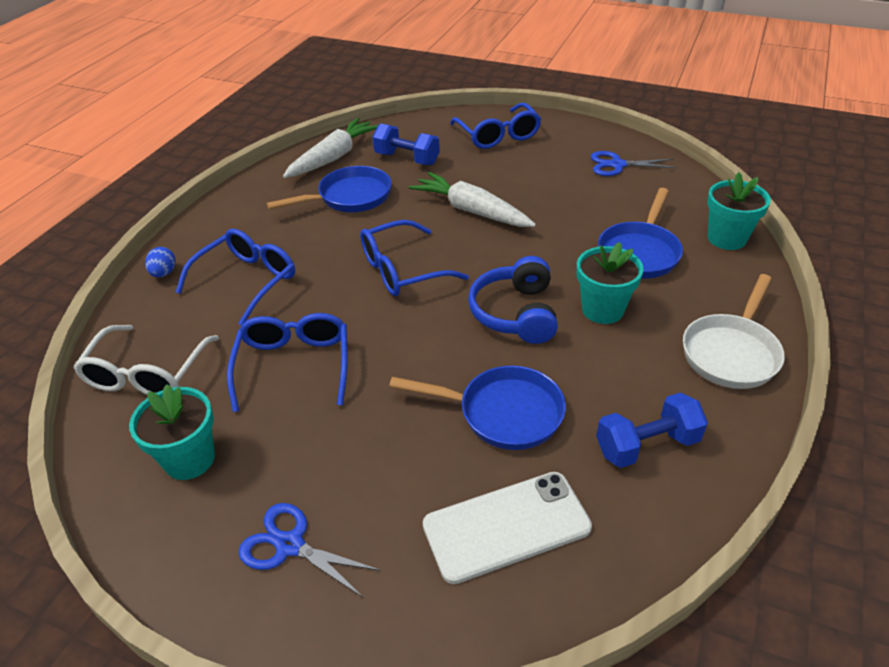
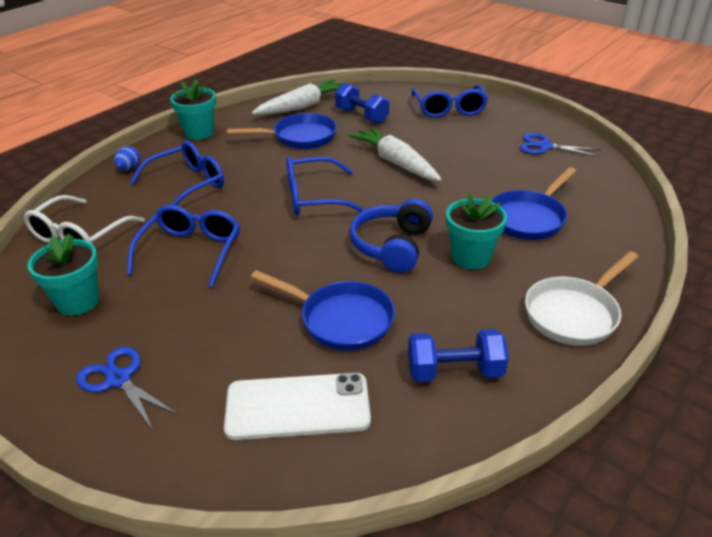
camera: 15 degrees right, 5 degrees down
turquoise flower pot [707,172,771,250] -> turquoise flower pot moved to [170,79,216,140]

